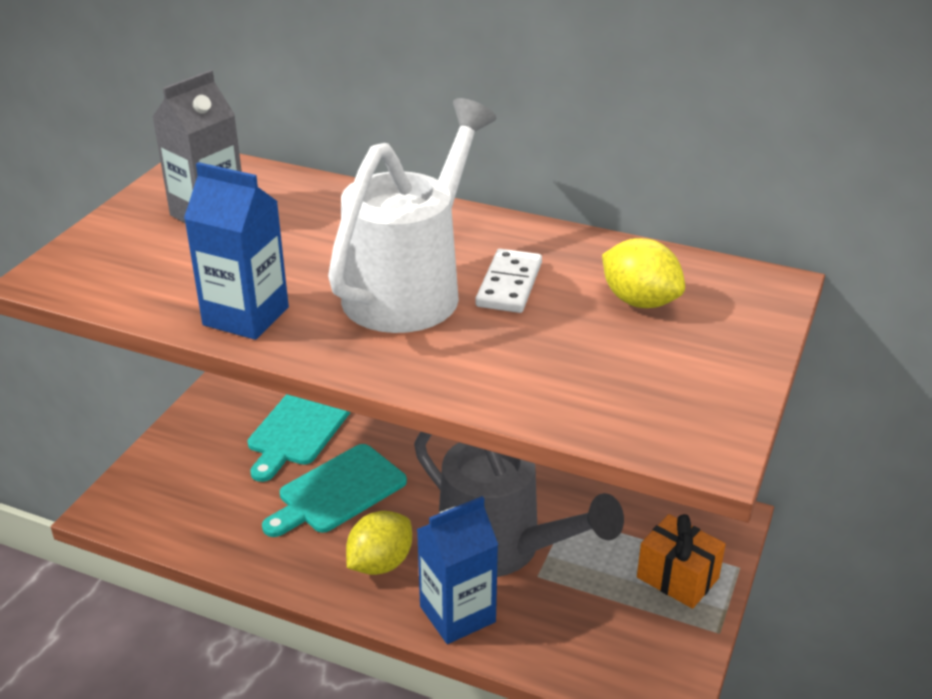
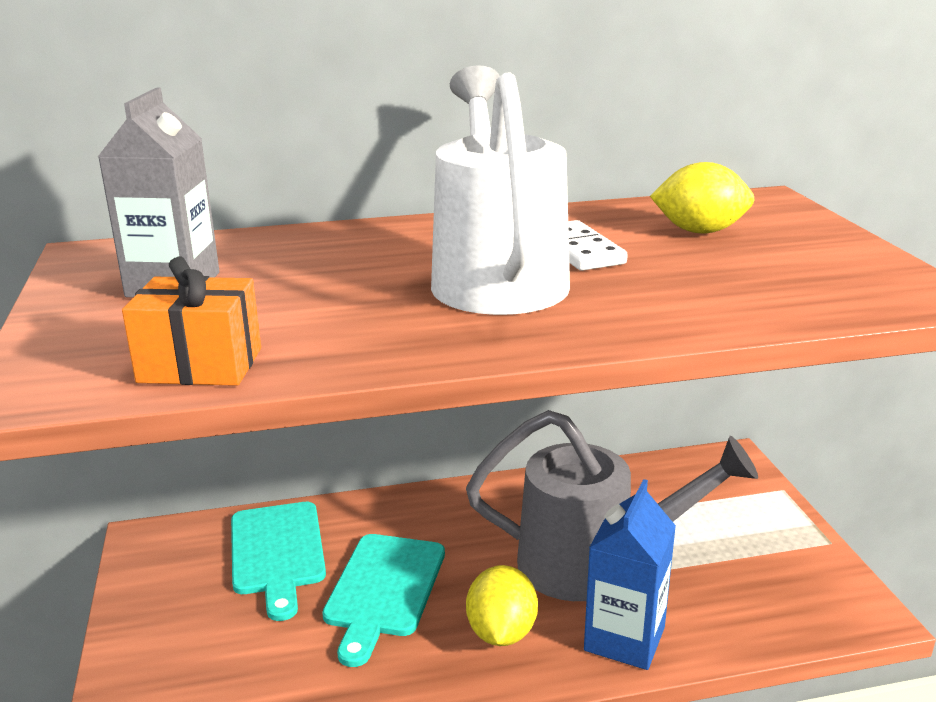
camera: 35 degrees left, 10 degrees down
blue carton [184,162,289,340] -> none
orange gift [637,514,726,609] -> orange gift moved to [122,257,261,386]

